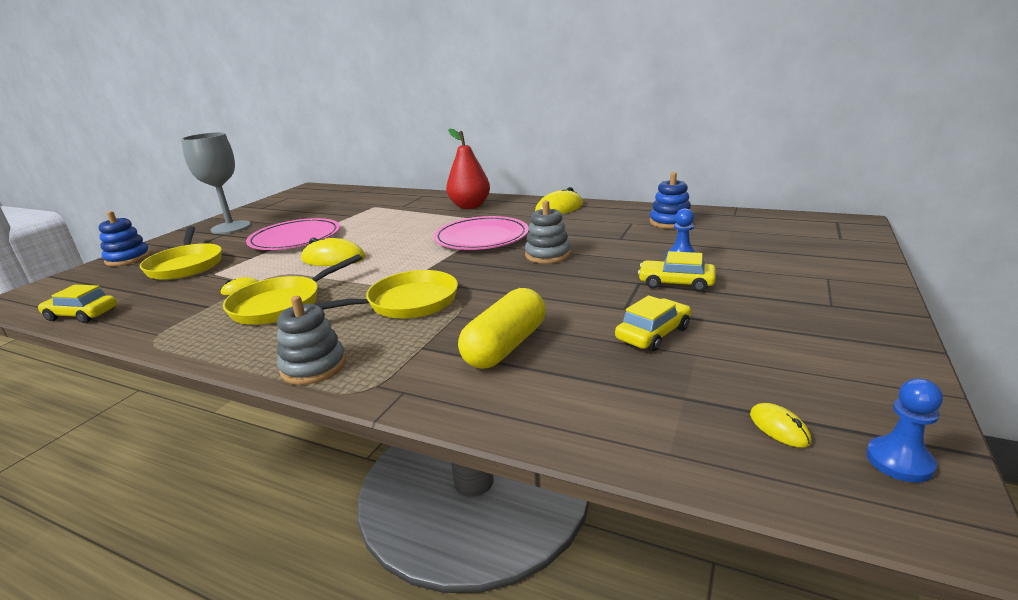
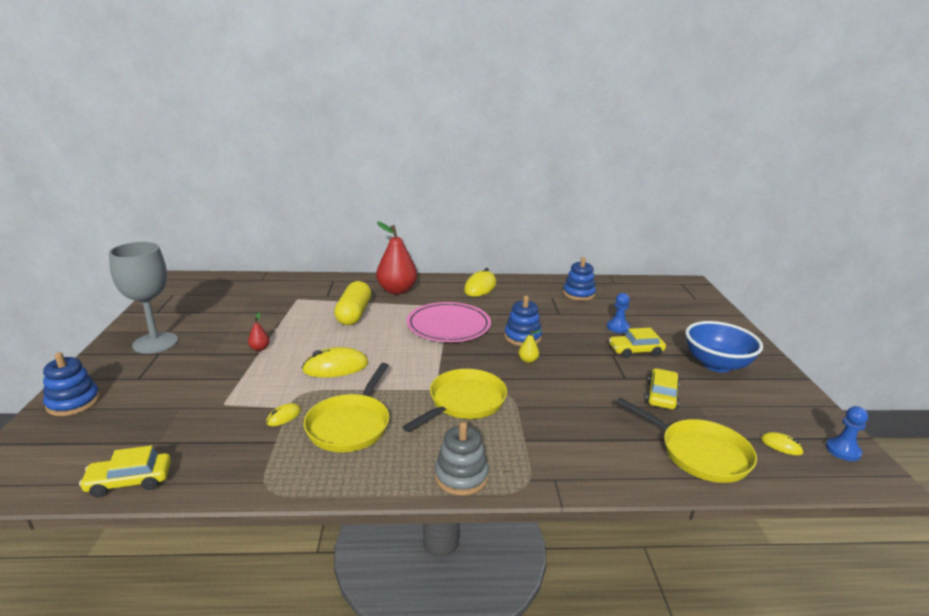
camera: 30 degrees left, 0 degrees up
yellow pan [140,226,222,280] -> yellow pan moved to [616,398,757,483]
pink plate [246,218,340,250] -> red pear [248,313,270,351]
yellow capsule [458,288,545,369] -> yellow capsule moved to [334,281,371,325]
grey stacking toy [525,201,571,263] -> blue stacking toy [504,296,542,346]
none -> yellow pear [518,330,541,363]
none -> blue bowl [685,321,763,372]

